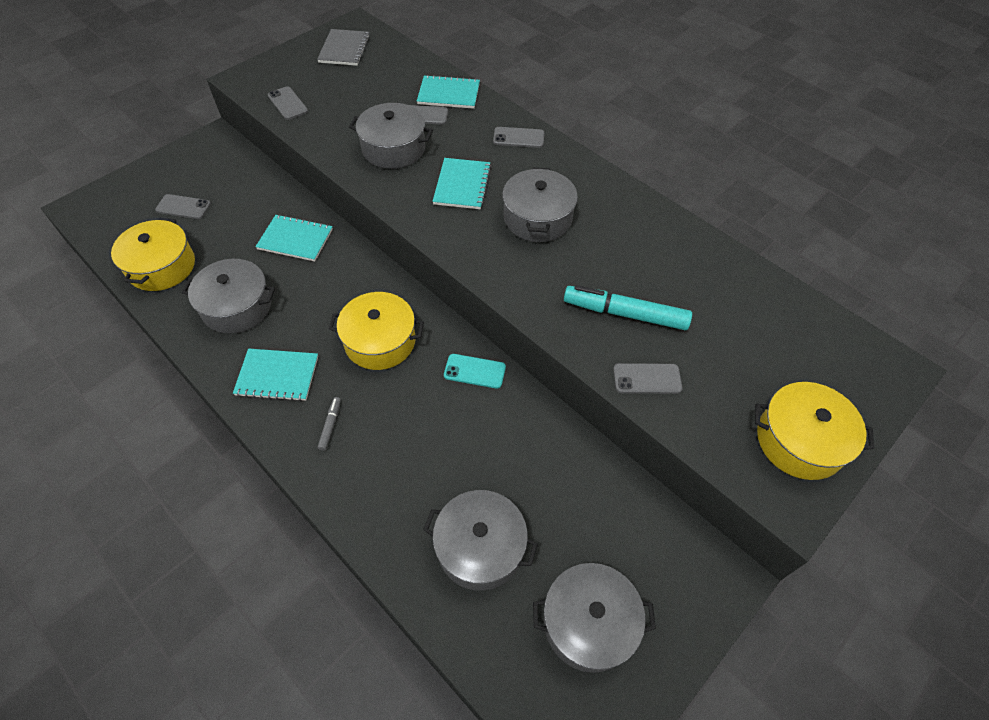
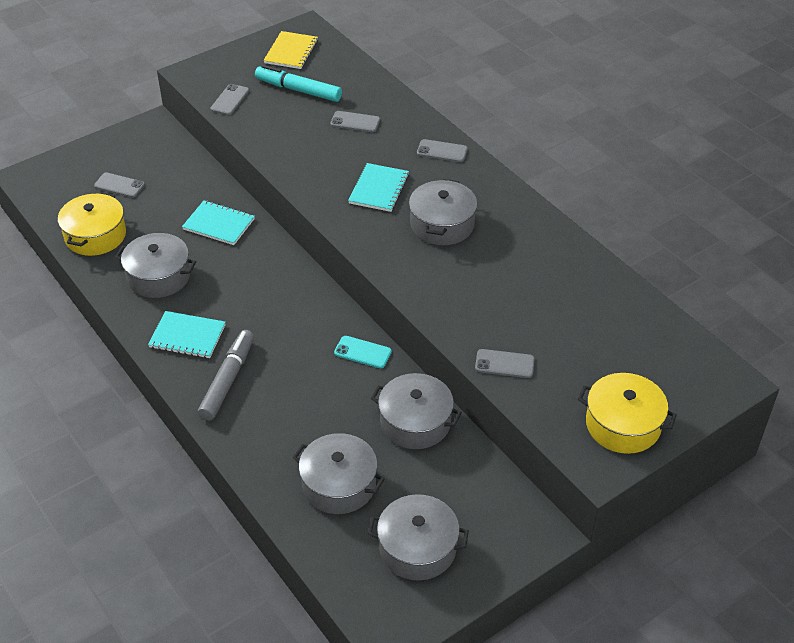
camera: 10 degrees right, 10 degrees down
grey phone [268,86,308,120] -> grey phone turned 45 degrees clockwise [210,84,249,115]
grey notebook [317,29,370,66] -> yellow notebook [263,31,318,69]
grey marker [318,397,341,451] -> grey marker [198,330,254,420], size x2.20
yellow pot [329,292,424,370] -> none
grey pot [349,103,433,169] -> grey pot moved to [371,373,462,449]
turquoise notebook [417,75,480,109] -> none
turquoise marker [564,285,692,330] -> turquoise marker moved to [255,65,342,102]

